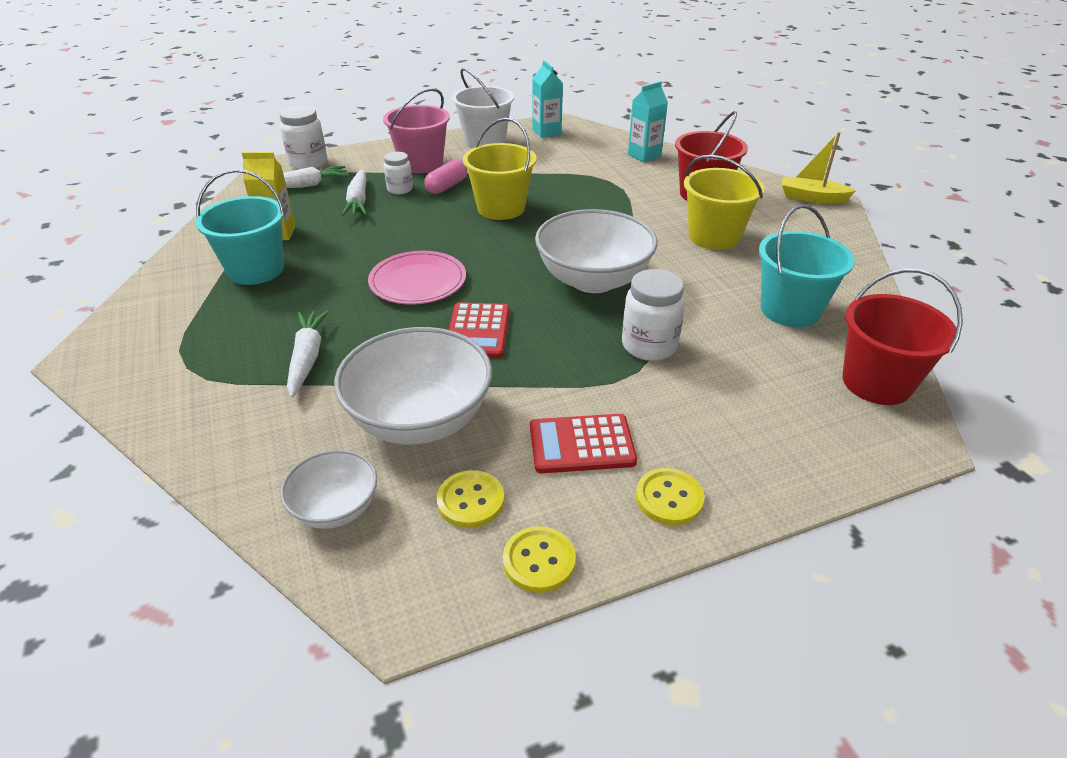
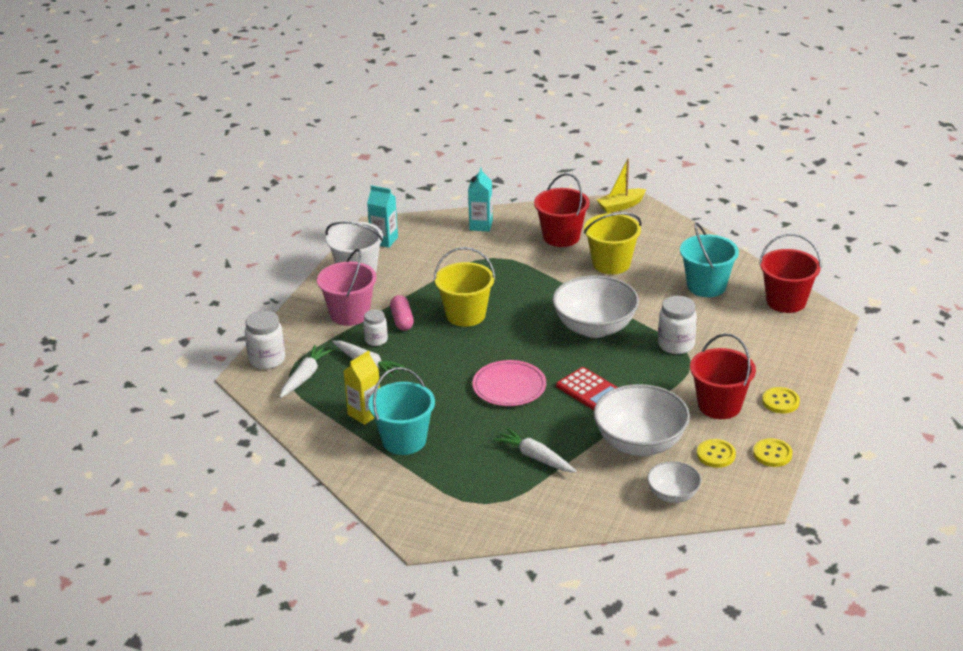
camera: 45 degrees left, 5 degrees down
red calculator [530,414,637,473] -> red bucket [690,334,756,419]

